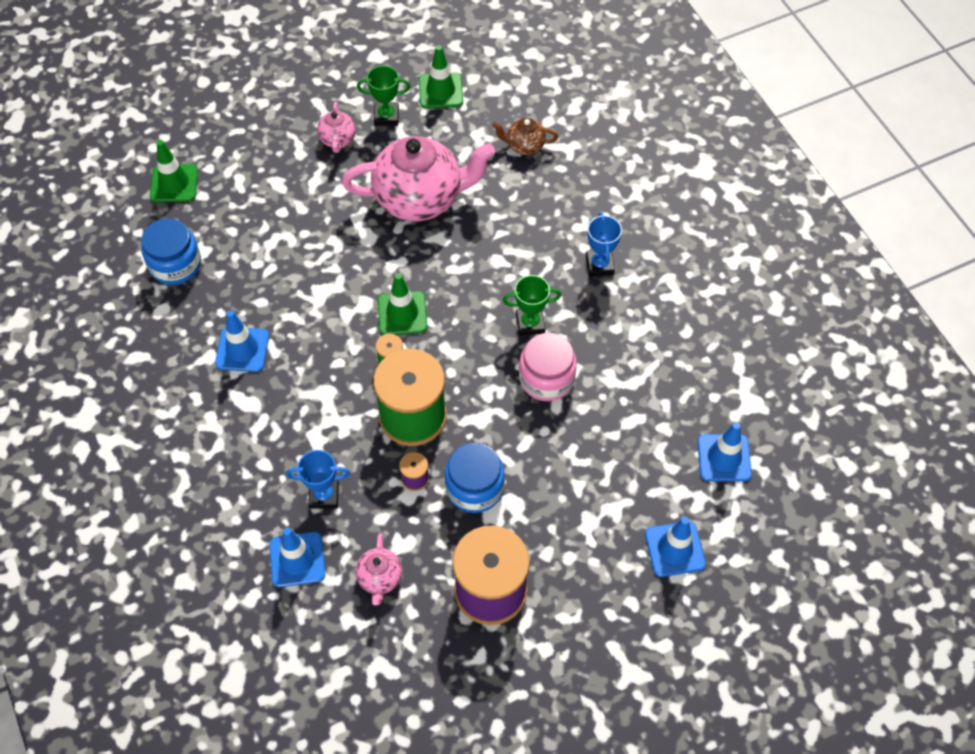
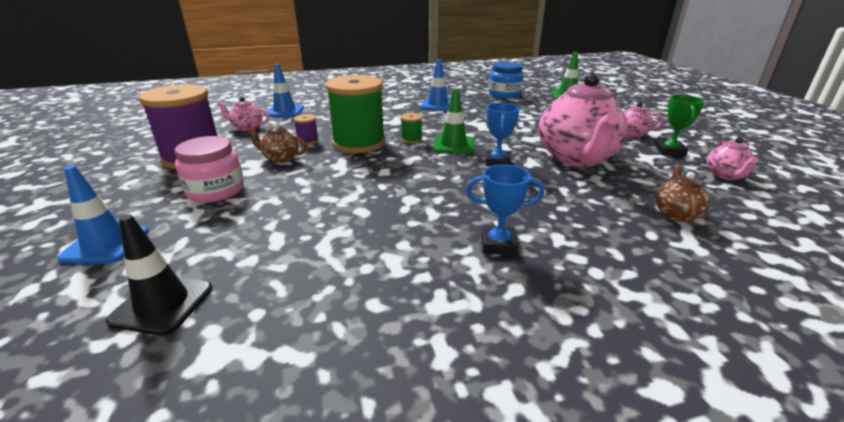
camera: 100 degrees right, 30 degrees down
blue trophy [286,450,350,509] -> blue trophy moved to [486,103,520,166]
green traffic cone [419,45,463,109] -> pink teapot [707,137,758,180]
blue jar [445,443,505,513] -> brown teapot [247,123,307,163]
green trophy [502,275,561,336] -> none
pink jar [519,333,577,401] -> pink jar moved to [174,136,244,203]
blue traffic cone [698,422,752,482] -> black traffic cone [106,214,212,335]

